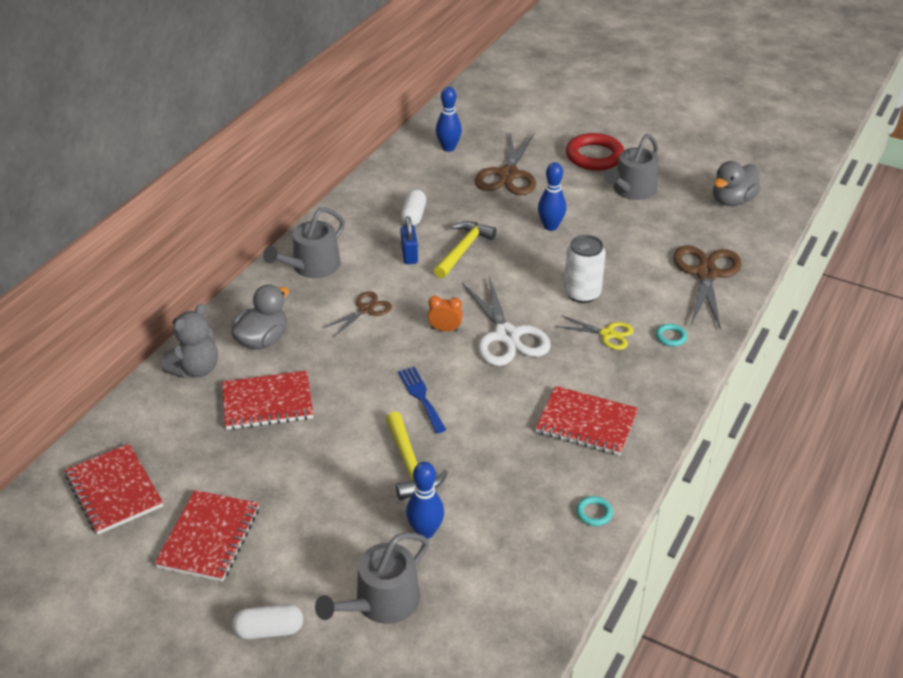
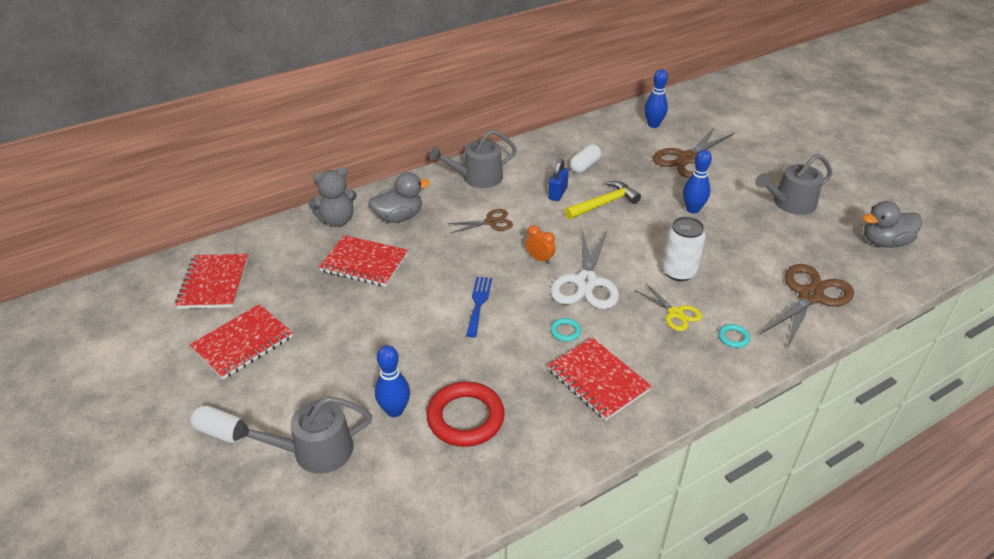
camera: 30 degrees right, 0 degrees up
yellow hammer [386,411,448,500] -> none
red ring [566,133,624,171] -> red ring moved to [426,381,505,447]
turquoise ring [576,496,613,526] -> turquoise ring moved to [550,318,581,342]

